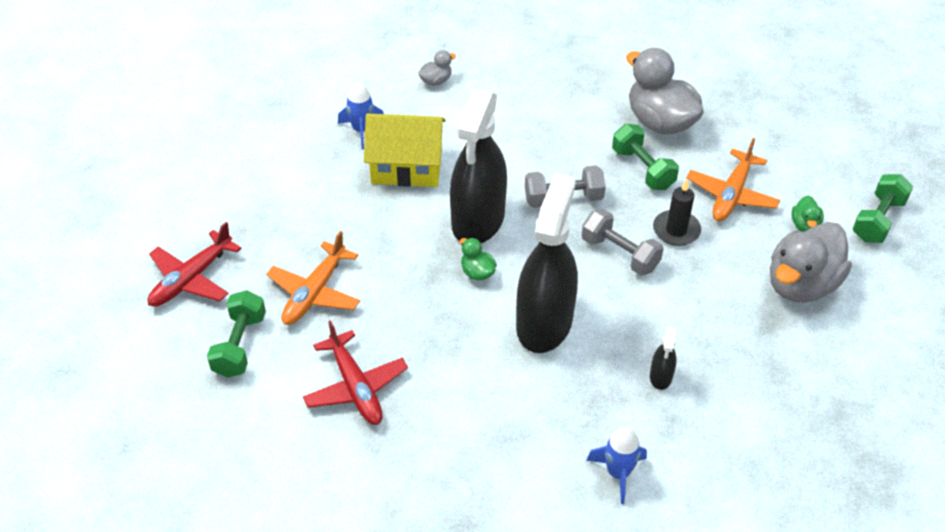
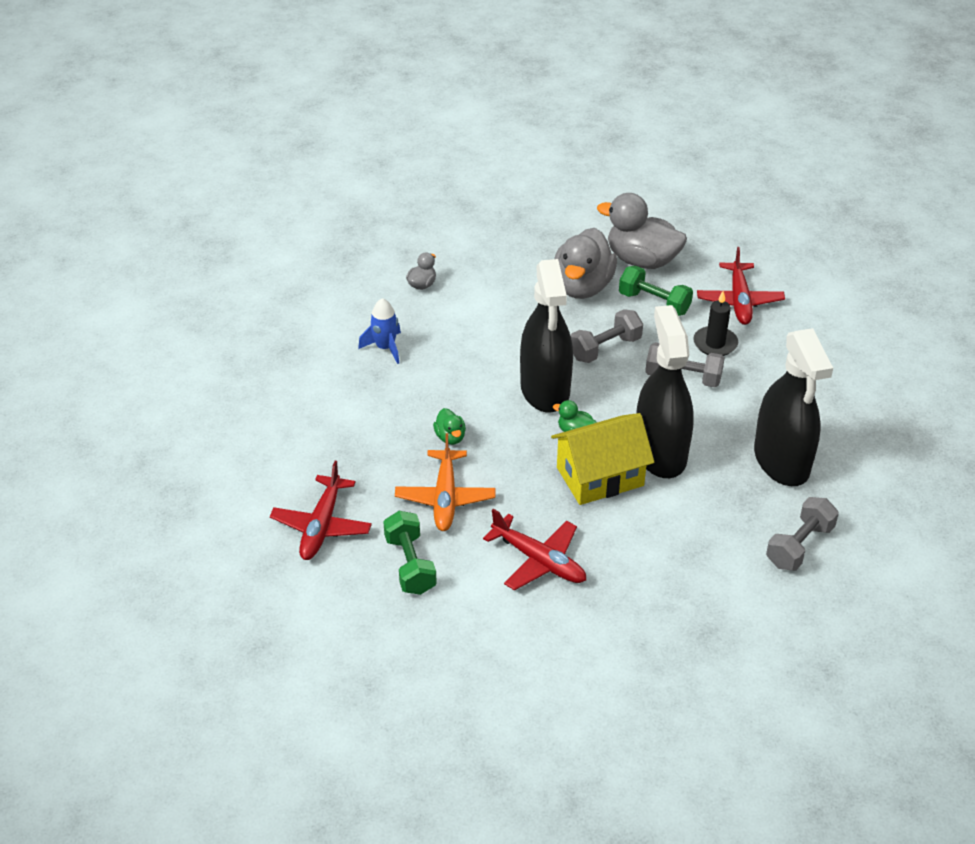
camera: 25 degrees left, 5 degrees down
yellow house [364,113,446,187] -> yellow house moved to [551,413,654,505]
blue rocket [586,427,647,504] -> grey dumbbell [766,497,839,571]
black spray bottle [650,327,677,390] -> black spray bottle [754,328,833,486], size x2.46
orange plane [686,138,780,221] -> red plane [697,247,785,325]
grey duck [770,222,852,303] -> grey duck moved to [554,228,617,299]
green duck [792,196,824,232] -> green duck moved to [433,408,466,445]
green dumbbell [852,174,913,243] -> none

